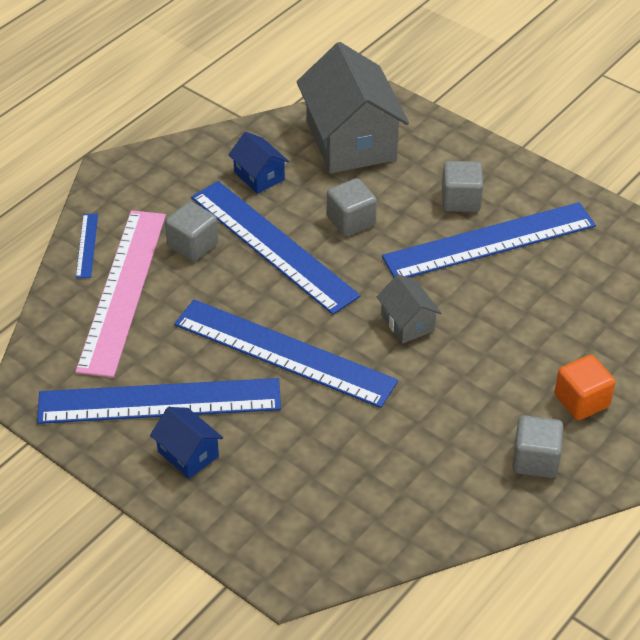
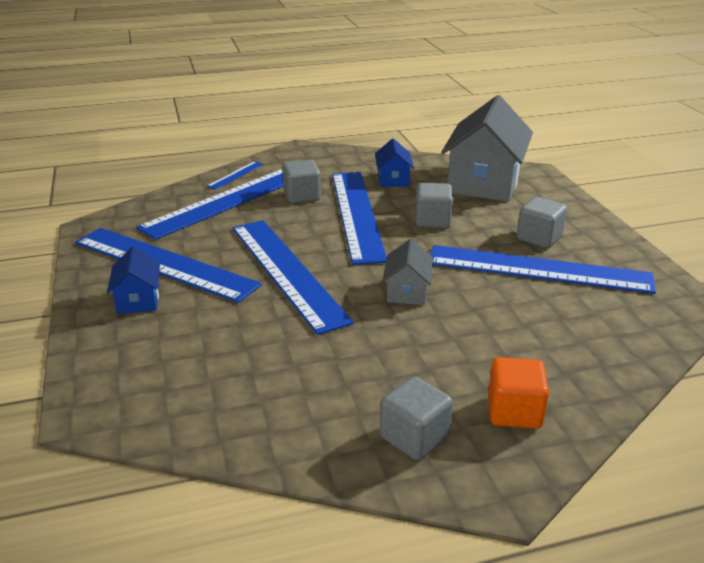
camera: 35 degrees right, 15 degrees down
pink ruler [75,210,166,378] -> blue ruler [136,169,283,240]

